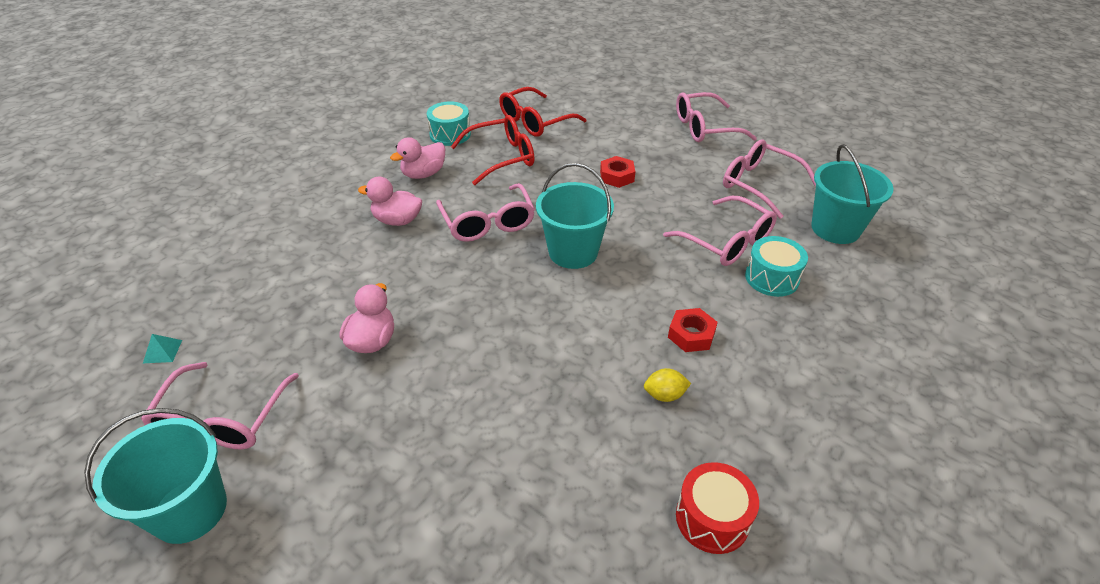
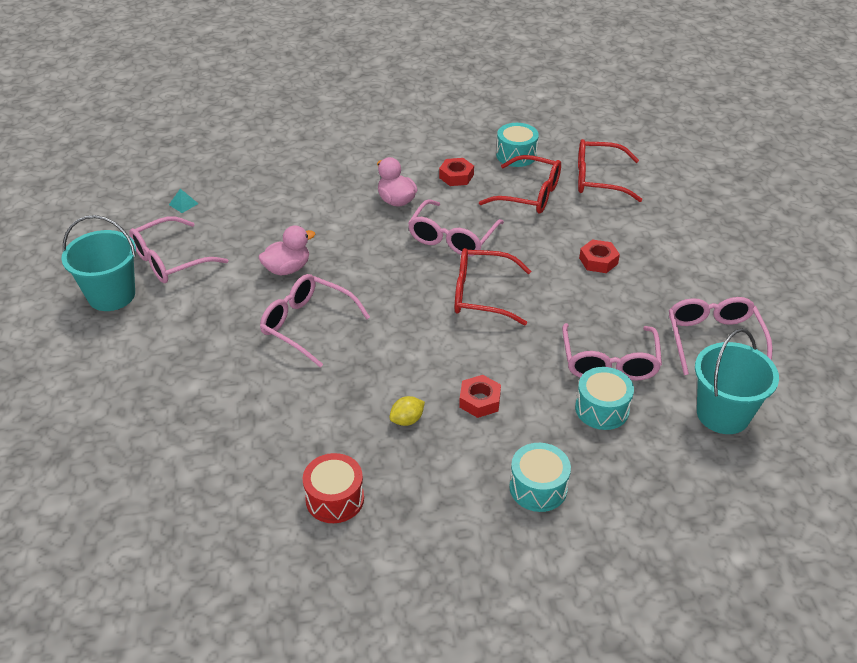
camera: 45 degrees right, 0 degrees up
pink duck [390,137,445,179] -> red nut [439,158,474,186]
turquoise bucket [536,163,614,269] -> red glasses [455,248,531,325]
yellow lemon [644,368,691,402] -> yellow lemon turned 75 degrees counterclockwise [389,396,425,426]
pink glasses [676,92,757,142] -> pink glasses moved to [260,274,370,367]
none -> turquoise drum [509,443,571,512]

